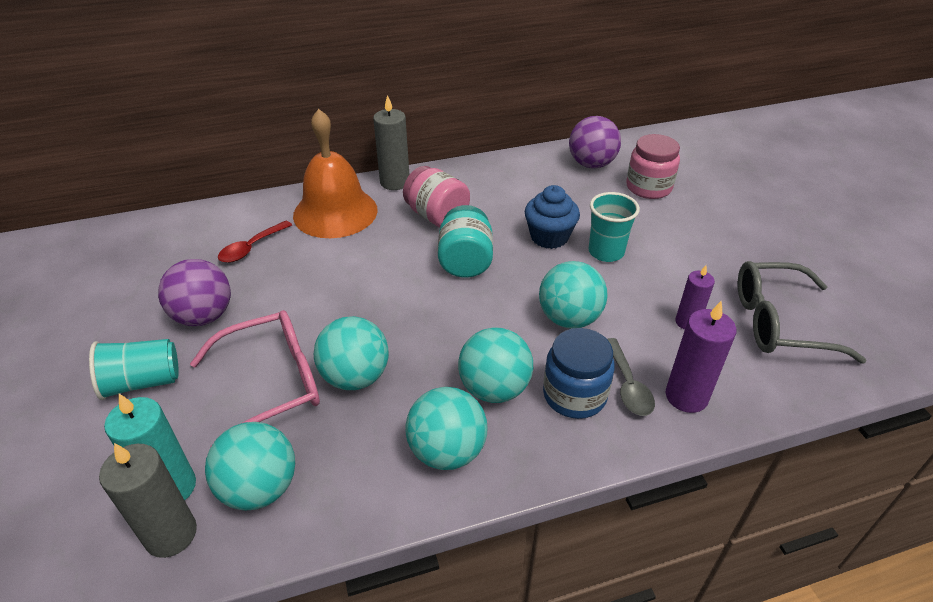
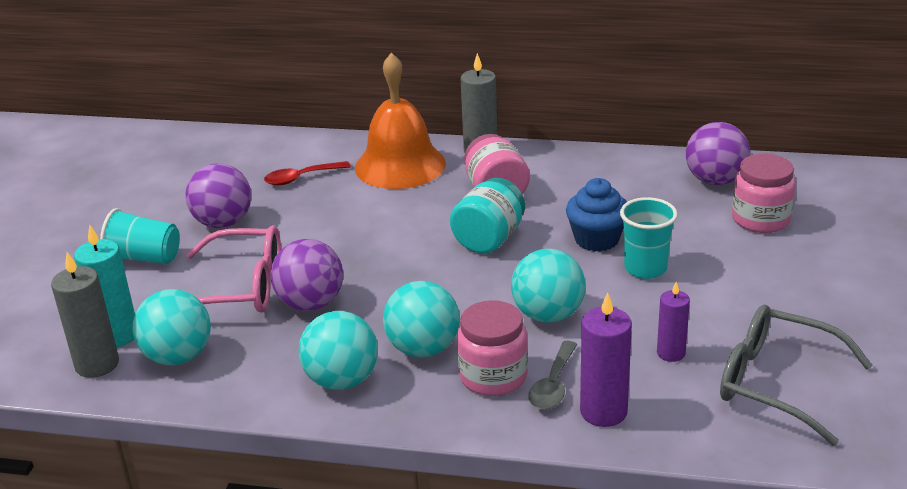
camera: 30 degrees right, 10 degrees down
turquoise ball [314,316,389,390] -> purple ball [271,239,343,311]
blue jar [543,328,615,419] -> pink jar [457,300,528,396]

